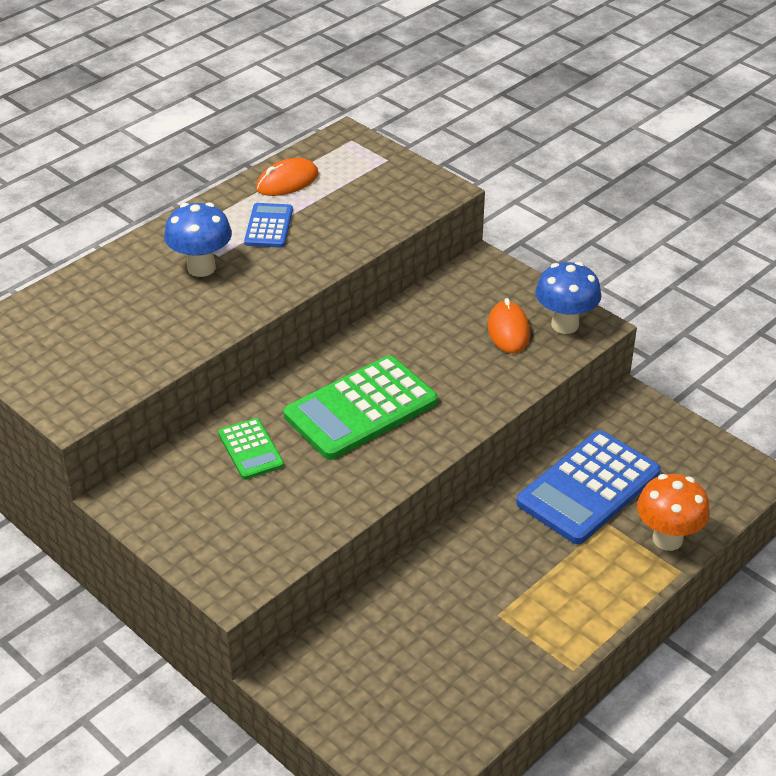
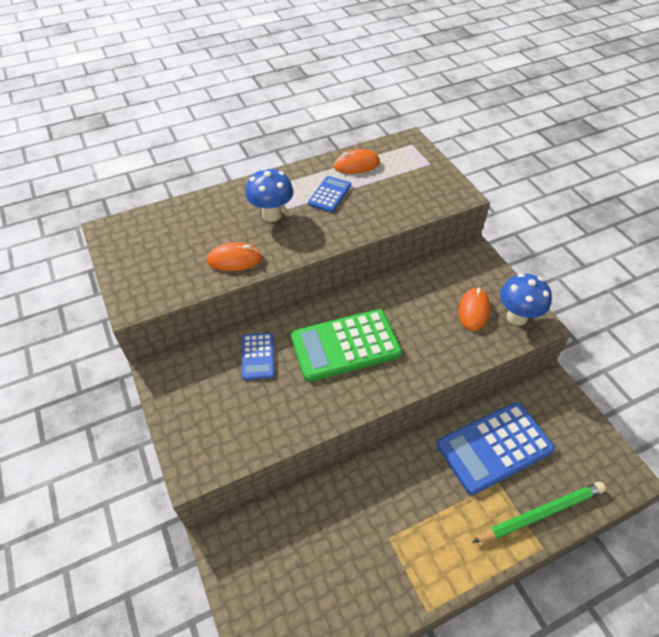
camera: 20 degrees right, 10 degrees up
green calculator [218,418,284,480] -> blue calculator [242,333,274,380]
orange mushroom [637,474,710,551] -> green pencil [472,482,606,543]
none -> orange mouse [207,242,263,271]

